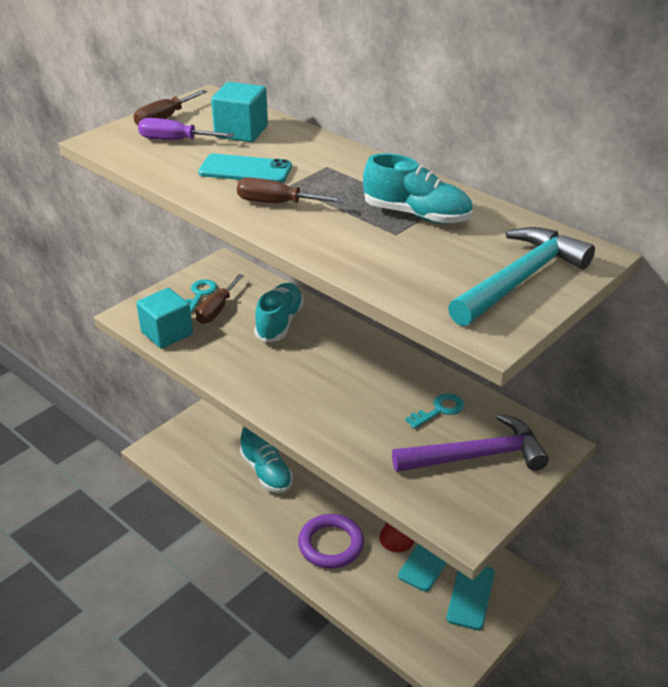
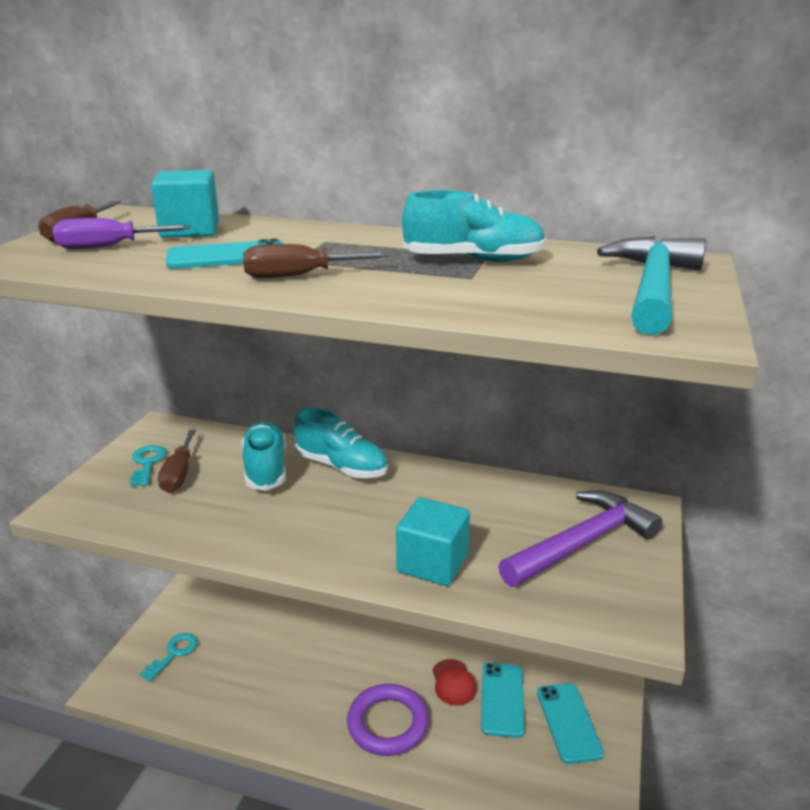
camera: 25 degrees left, 10 degrees down
turquoise cube [136,288,193,349] -> turquoise cube moved to [396,497,470,586]
turquoise shoe [240,427,293,493] -> turquoise shoe moved to [294,408,388,478]
turquoise key [405,393,464,429] -> turquoise key moved to [140,633,197,681]

